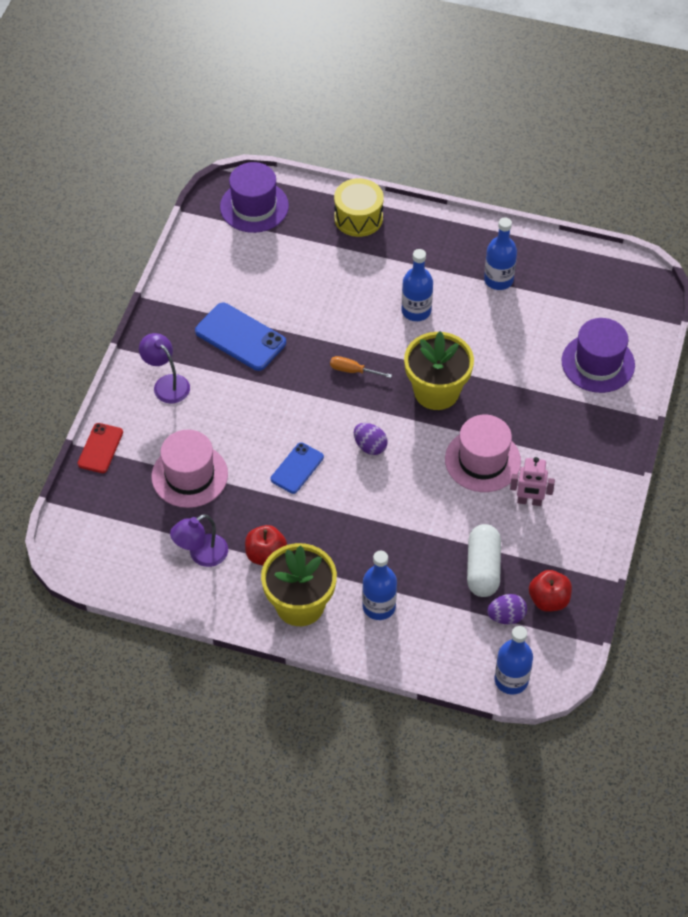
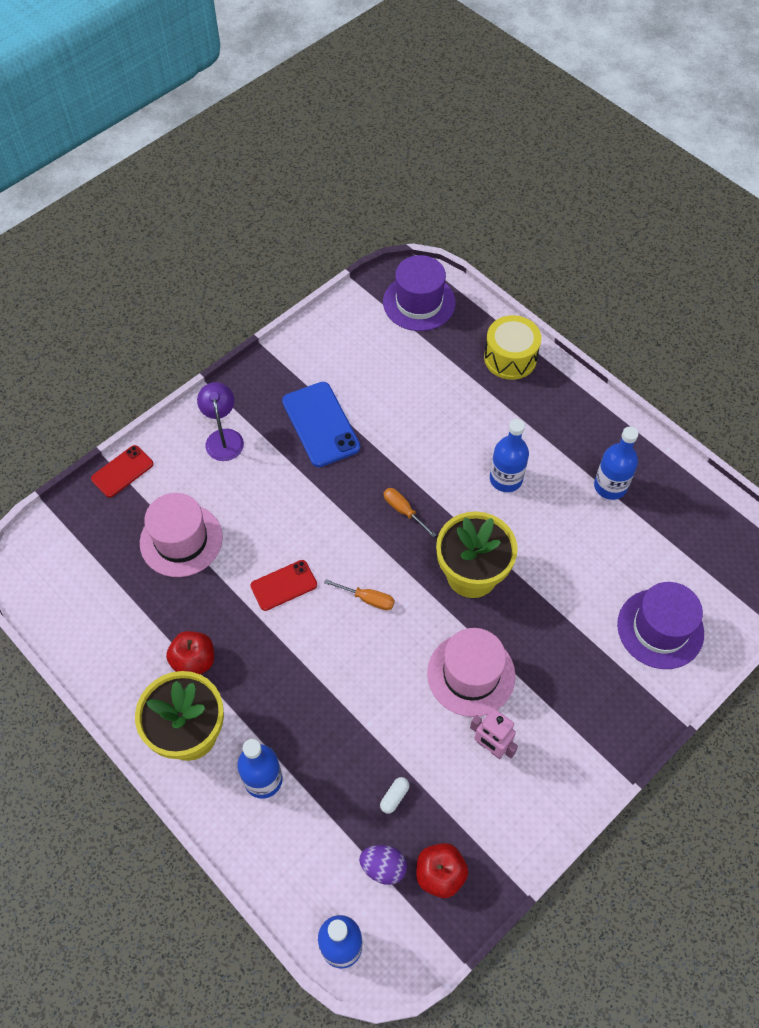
camera: 30 degrees right, 5 degrees up
purple lamp [170,514,228,567] -> none
blue phone [271,442,324,494] -> red phone [250,560,317,611]
purple egg [354,423,388,455] -> orange screwdriver [324,579,395,610]
white capsule [467,524,501,597] -> white capsule [380,777,409,814], size x0.43

